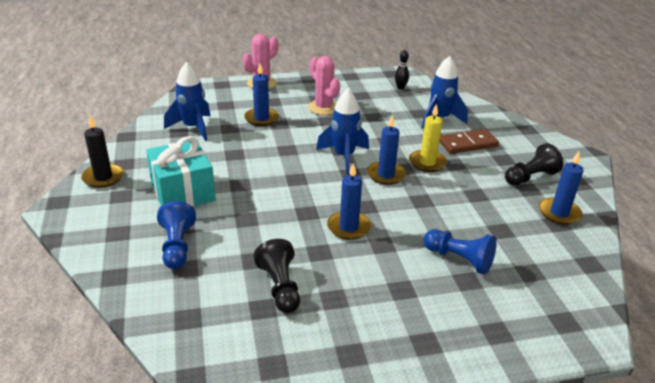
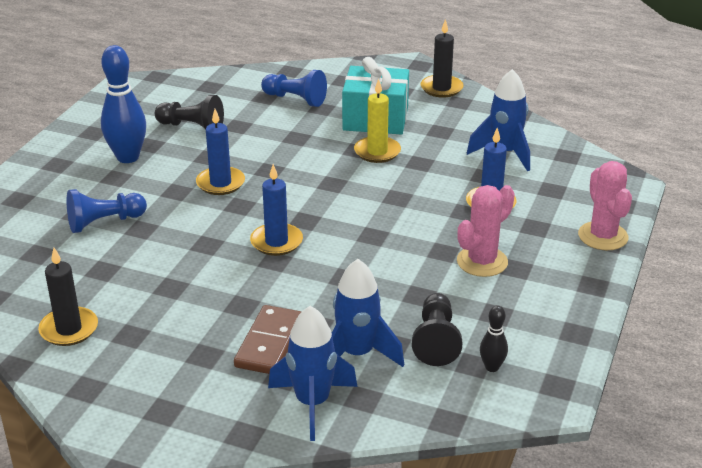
camera: 125 degrees right, 0 degrees up
pink cactus [308,56,340,115] -> pink cactus turned 45 degrees counterclockwise [457,185,515,277]
blue rocket [316,89,369,174] -> blue rocket moved to [268,306,357,441]
yellow candle [409,103,447,172] -> yellow candle moved to [354,79,401,163]
black pawn [505,143,563,186] -> black pawn moved to [412,293,462,366]
blue candle [539,151,584,225] -> black candle [38,248,98,346]
none -> blue bowling pin [101,45,146,163]

